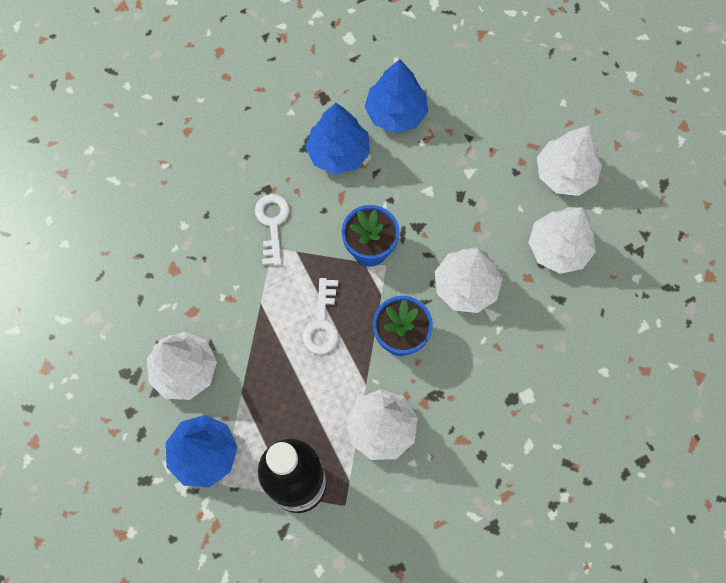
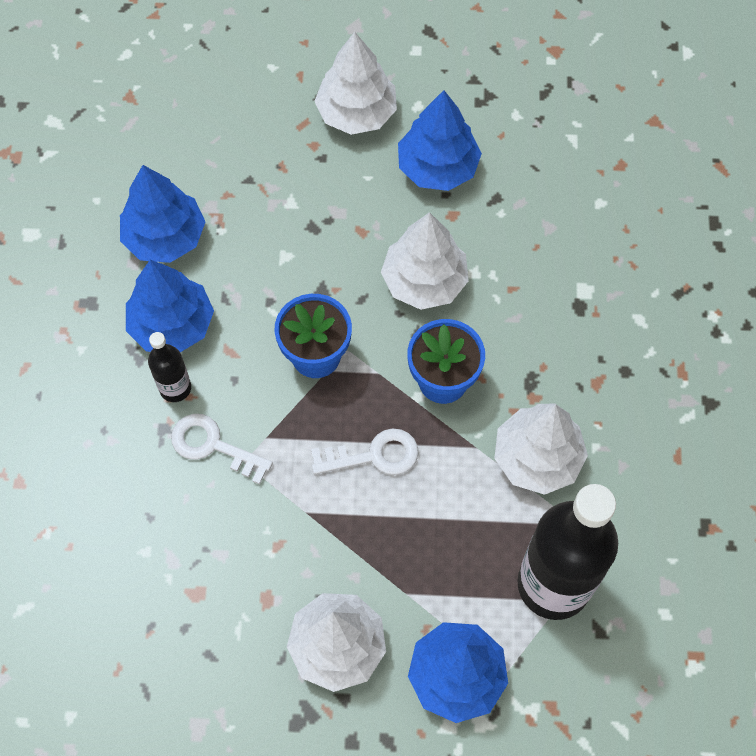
camera: 60 degrees left, 5 degrees down
white key [302,278,339,355] -> white key turned 45 degrees counterclockwise [311,428,419,475]
white tree [528,207,596,274] -> blue tree [398,90,482,191]
none -> black bottle [148,332,191,402]

